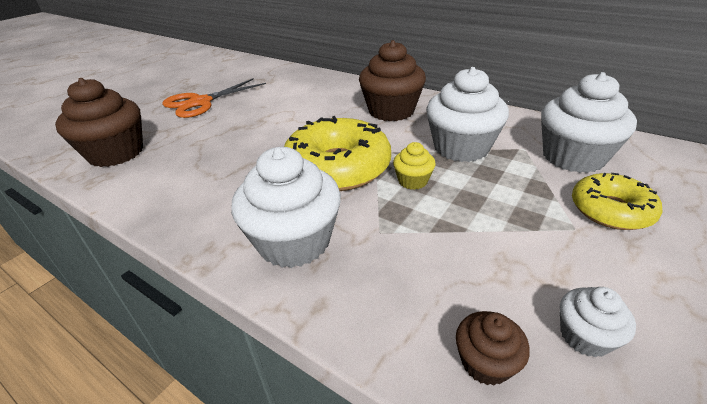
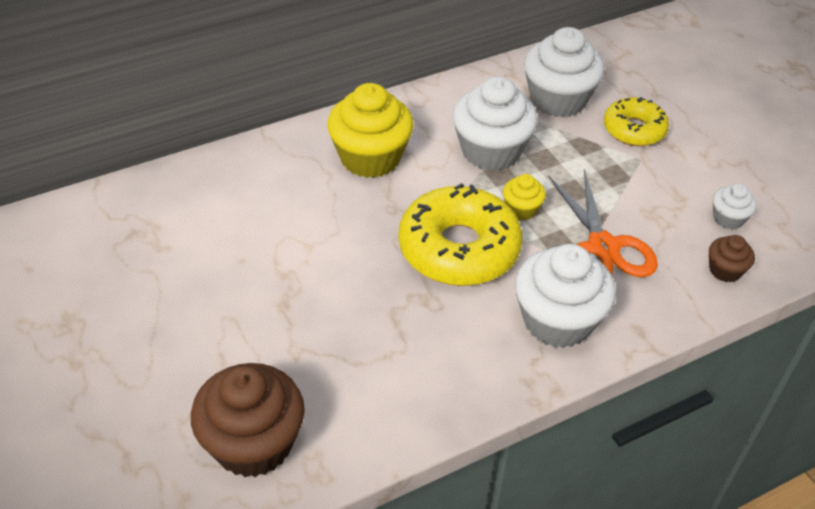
camera: 65 degrees left, 10 degrees up
orange scissors [162,78,266,118] -> orange scissors moved to [548,169,658,277]
brown cupcake [359,40,426,121] -> yellow cupcake [327,83,413,178]

